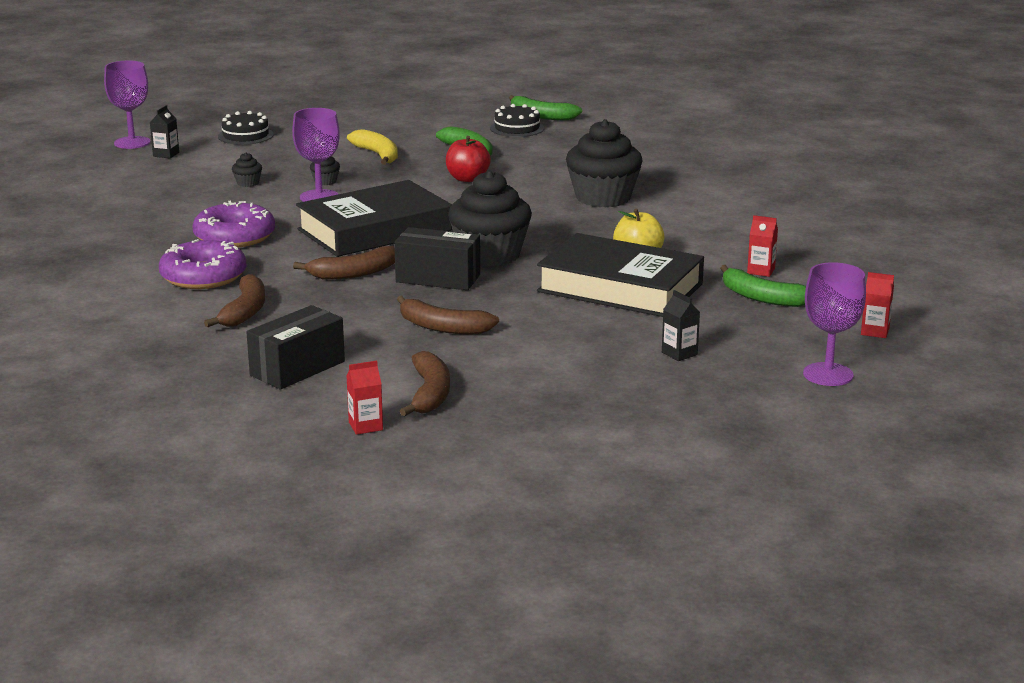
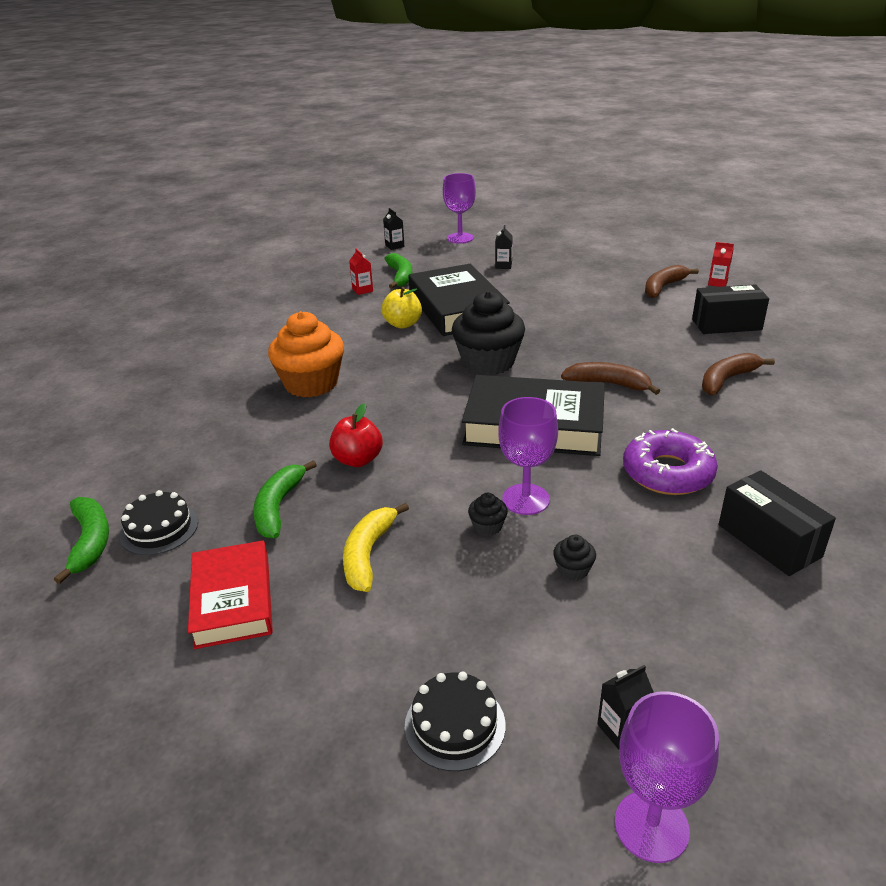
camera: 135 degrees left, 10 degrees up
purple donut [159,239,247,289] -> none
black box [394,227,480,290] -> black box moved to [719,470,836,576]
brown banana [397,296,499,334] -> none
black cupcake [566,119,643,207] -> orange cupcake [268,311,344,397]
red carton [861,272,894,338] -> black carton [383,208,405,250]
none -> red book [188,541,273,649]

